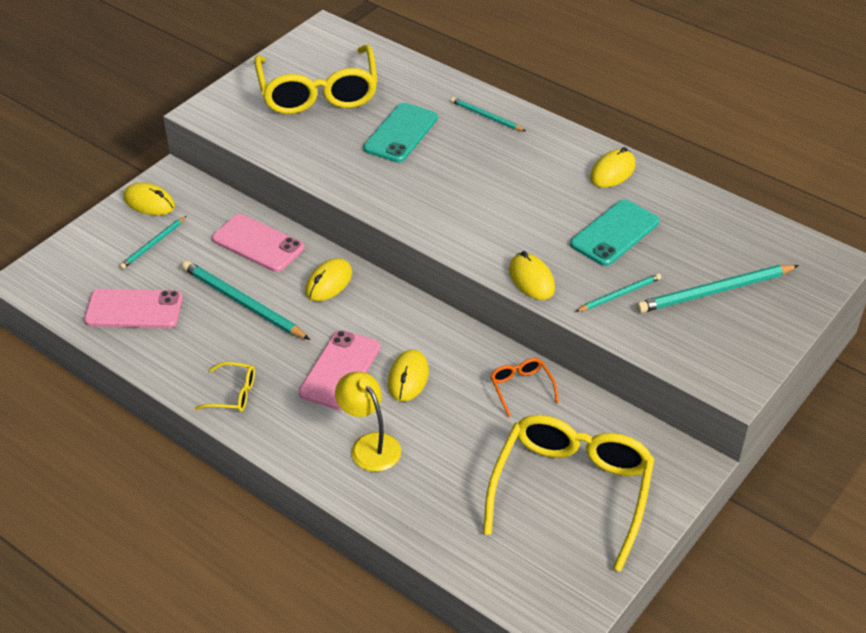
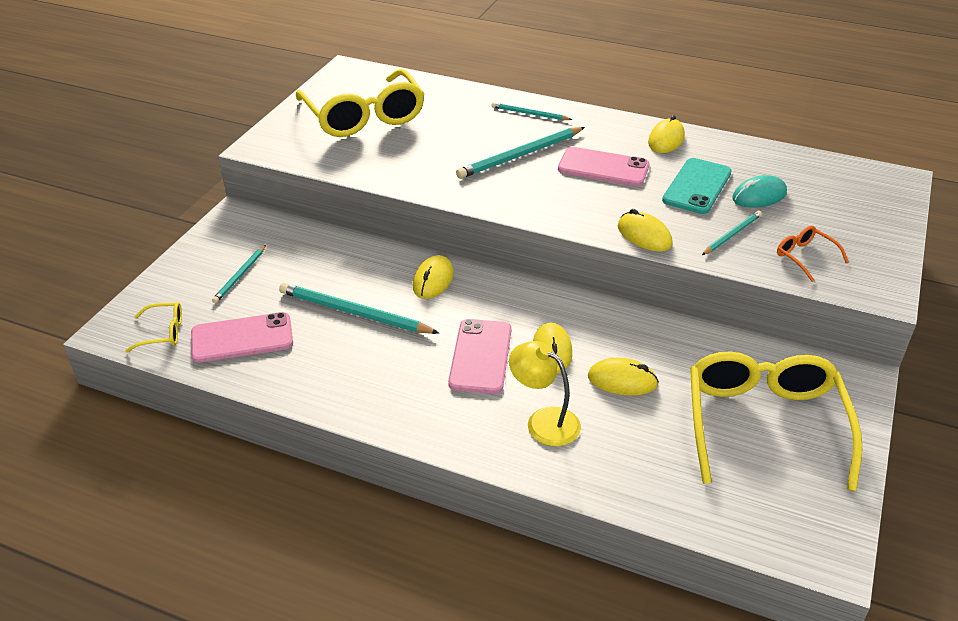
camera: 15 degrees left, 5 degrees down
yellow mouse [123,182,175,215] -> yellow mouse moved to [588,358,659,396]
yellow glasses [194,362,255,412] -> yellow glasses moved to [125,302,182,353]
pink phone [212,214,304,272] -> pink phone moved to [558,147,650,186]
turquoise phone [363,103,438,163] -> none
orange glasses [490,358,559,417] -> orange glasses moved to [777,226,849,282]
turquoise pencil [636,265,799,313] -> turquoise pencil moved to [456,127,585,179]
none -> turquoise mouse [732,175,787,208]

